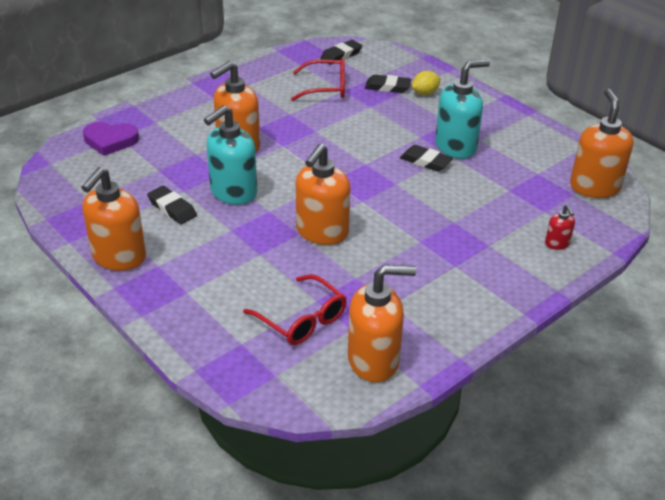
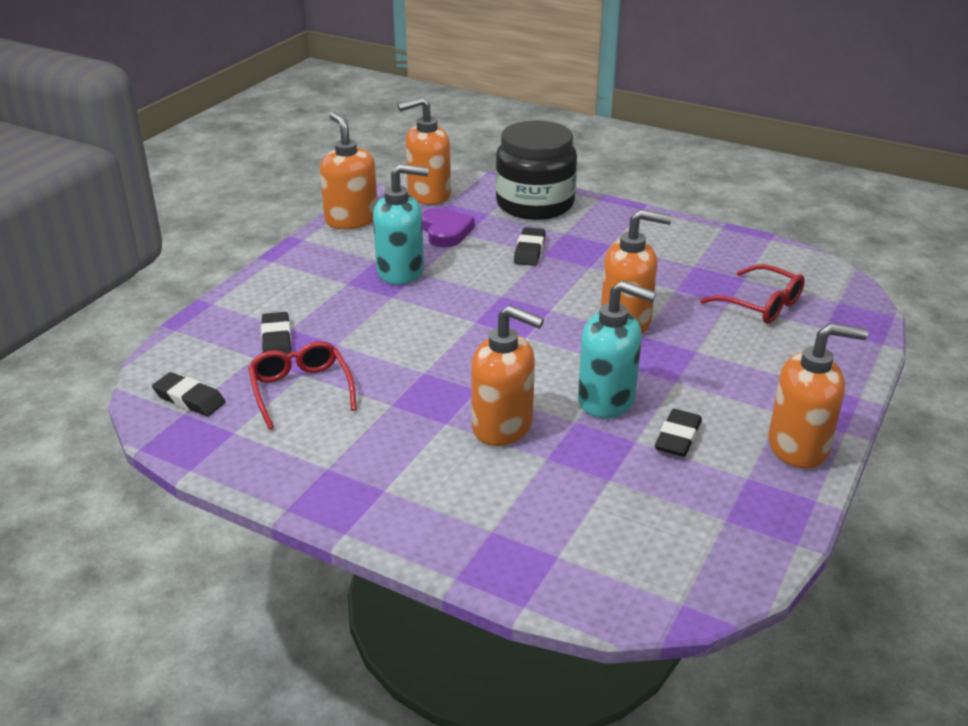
camera: 110 degrees left, 5 degrees down
purple heart [83,122,139,156] -> purple heart moved to [422,208,475,247]
red glasses [243,274,347,345] -> red glasses turned 105 degrees clockwise [700,264,805,324]
orange soap dispenser [348,264,416,382] -> orange soap dispenser moved to [320,112,377,229]
black eraser [400,145,453,172] -> black eraser moved to [514,227,546,266]
yellow lemon [412,71,441,95] -> none
turquoise soap dispenser [435,59,490,159] -> turquoise soap dispenser turned 135 degrees clockwise [373,164,429,285]
red soap dispenser [545,205,575,250] -> black jar [495,120,577,220]

